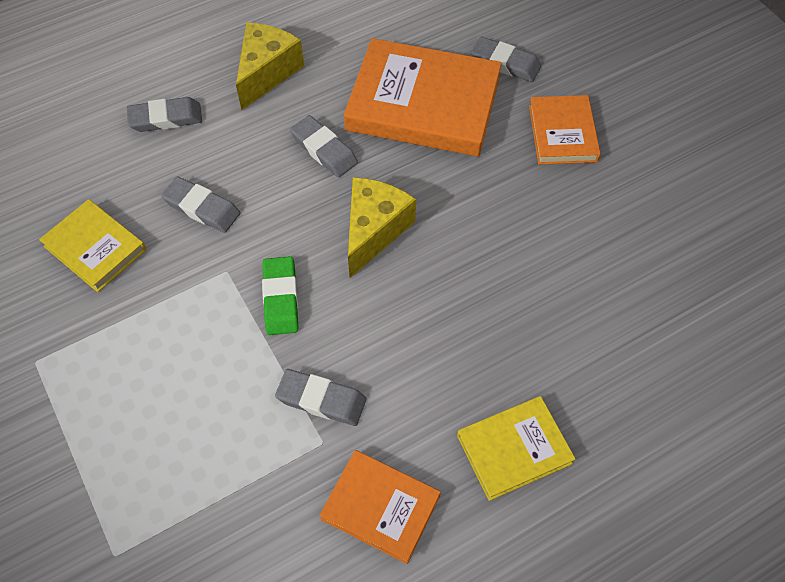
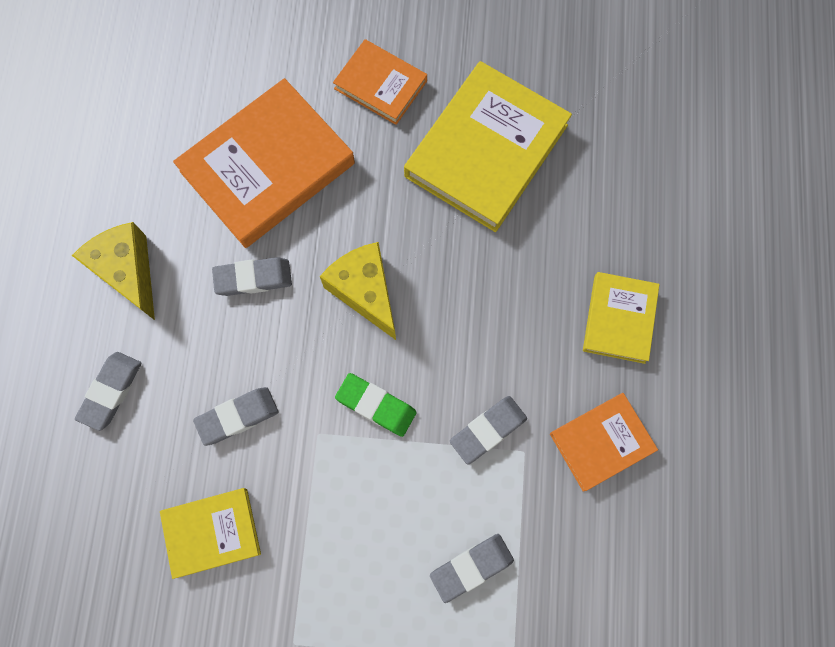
camera: 55 degrees left, 15 degrees up
grey eraser [471,37,541,82] -> grey eraser moved to [430,534,514,603]
none -> yellow book [404,61,572,232]

